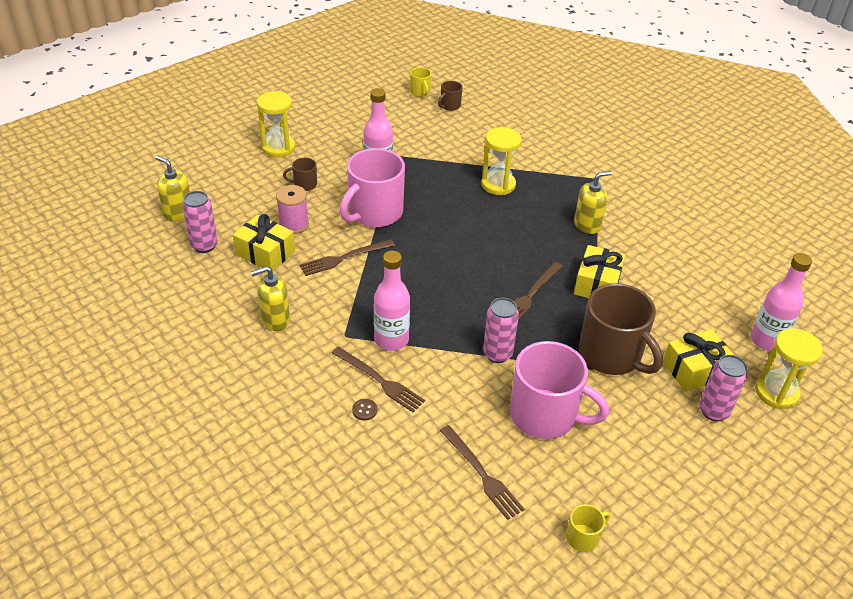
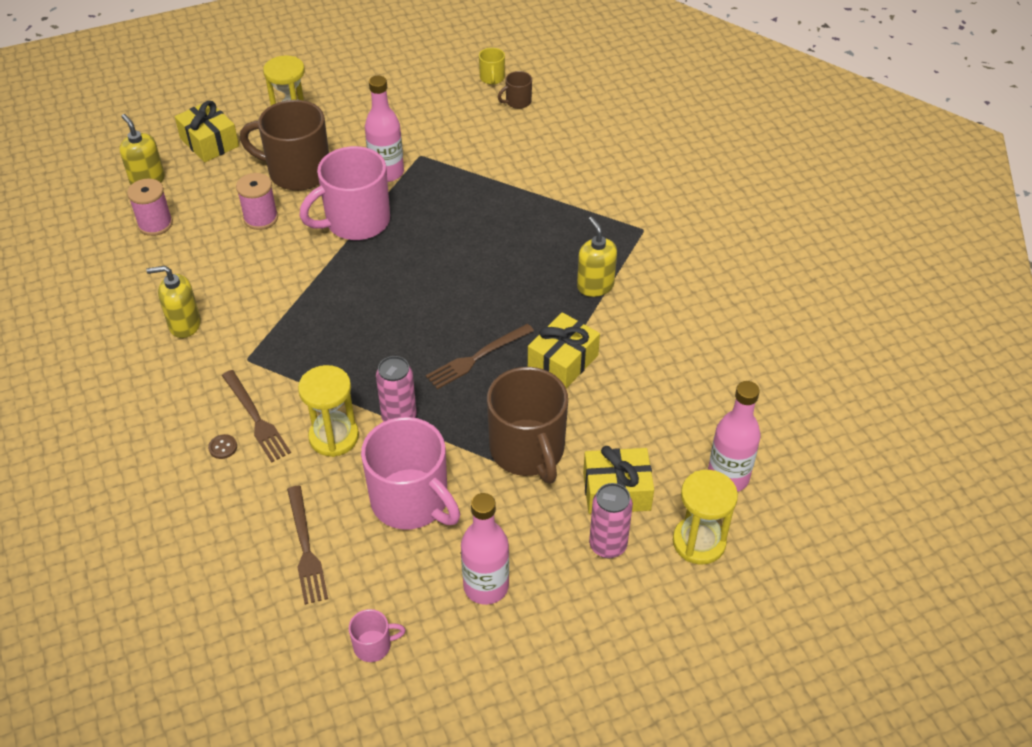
camera: 20 degrees right, 5 degrees up
pink can [182,191,218,253] -> pink spool [127,179,173,236]
yellow gift [233,214,295,271] -> yellow gift moved to [175,101,239,162]
brown mug [283,158,317,191] -> brown mug [240,100,329,191], size x2.27
brown fork [300,240,395,276] -> none
pink bottle [374,251,410,351] -> pink bottle moved to [461,493,509,605]
yellow hourglass [481,127,522,195] -> yellow hourglass moved to [298,365,359,457]
yellow mug [566,504,610,552] -> pink mug [349,609,406,662]
yellow soap dispenser [574,171,612,234] -> yellow soap dispenser turned 105 degrees counterclockwise [577,217,617,297]

